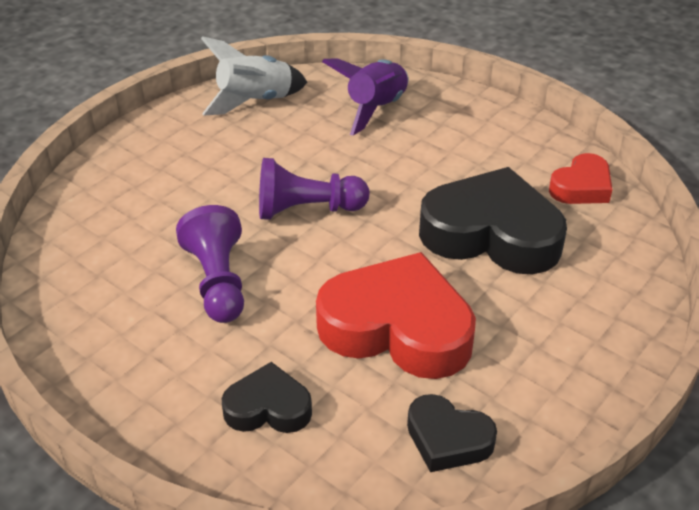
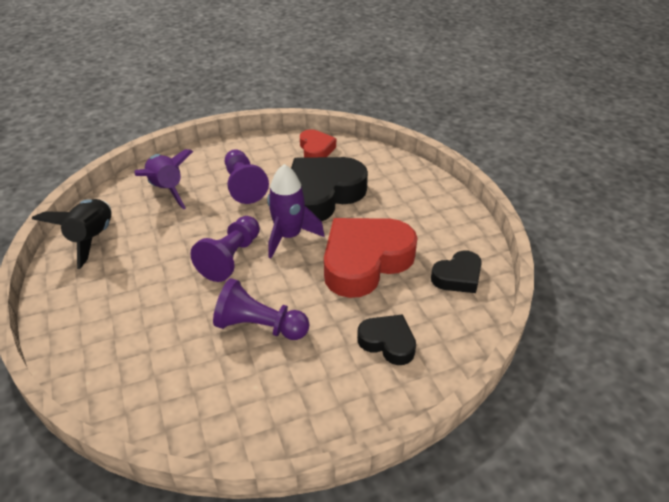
camera: 60 degrees left, 0 degrees up
white rocket [201,36,308,116] -> black rocket [32,199,111,269]
black heart [221,362,312,433] -> black heart turned 90 degrees clockwise [357,314,416,365]
none -> purple pawn [225,149,269,204]
none -> purple rocket [267,164,324,258]

